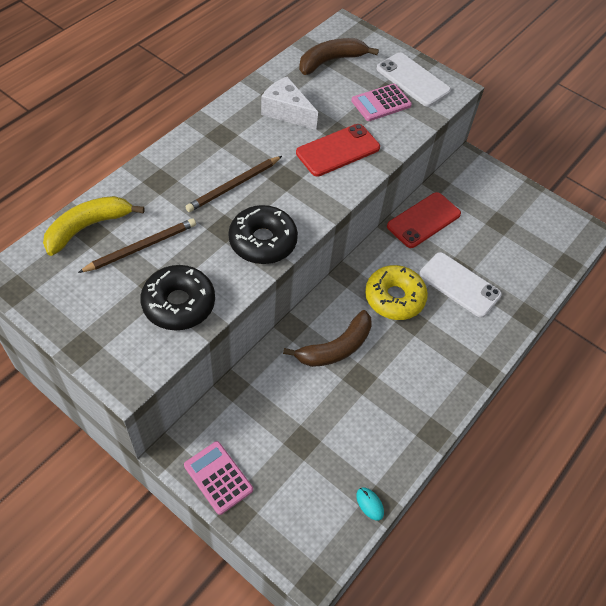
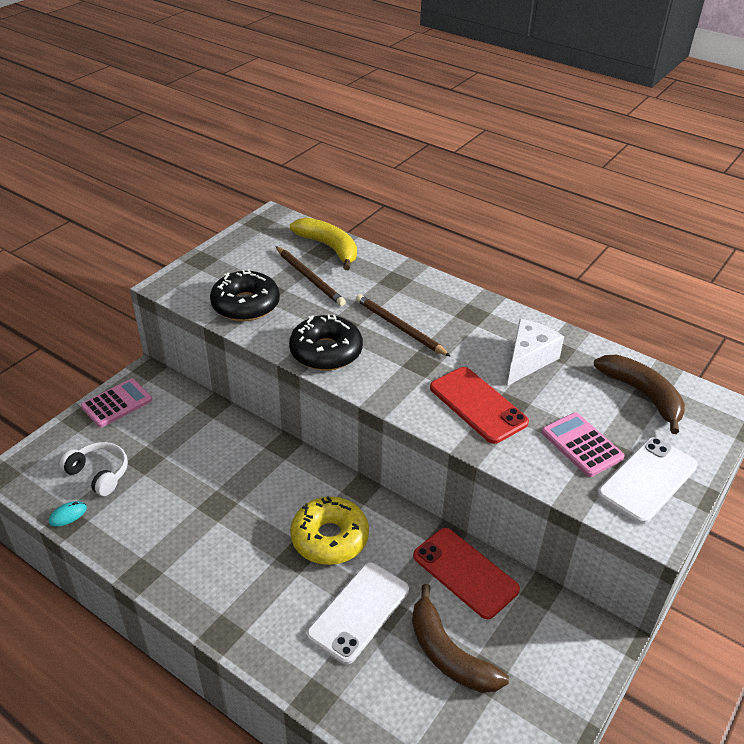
camera: 90 degrees right, 15 degrees down
brown banana [283,310,372,367] -> brown banana moved to [412,584,509,693]
none -> white headphones [60,442,128,496]

